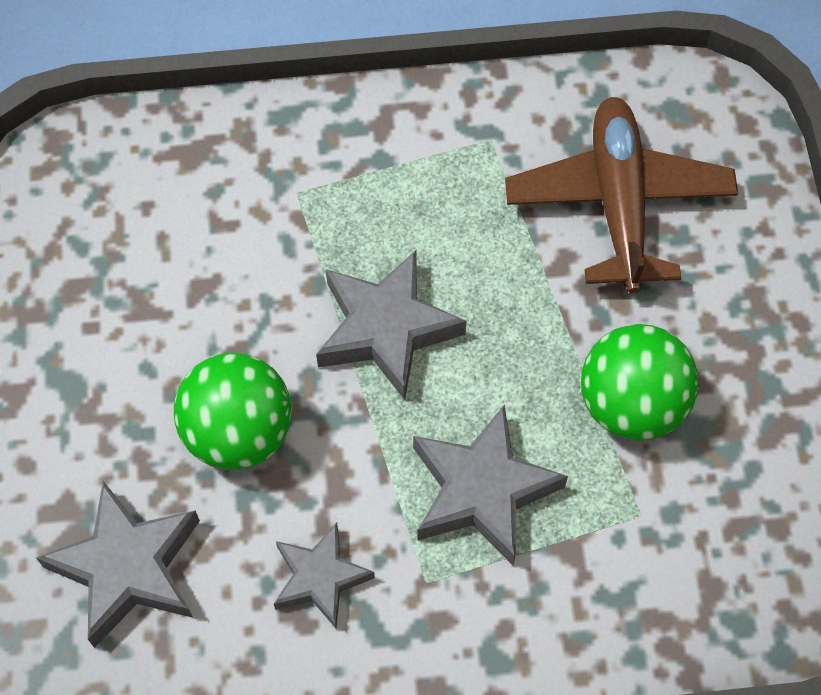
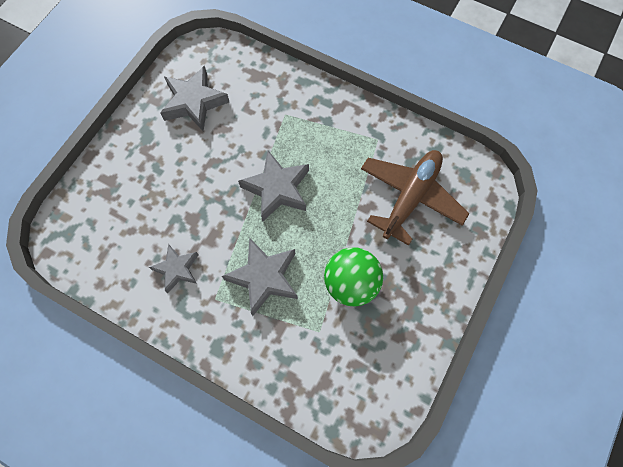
camera: 35 degrees right, 5 degrees up
grey star [36,481,200,648] -> grey star moved to [160,66,229,131]
green ball [174,353,292,470] -> none

